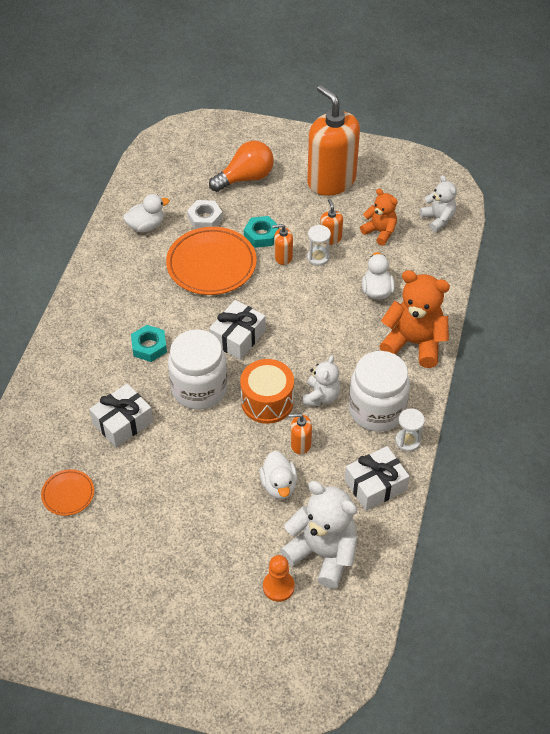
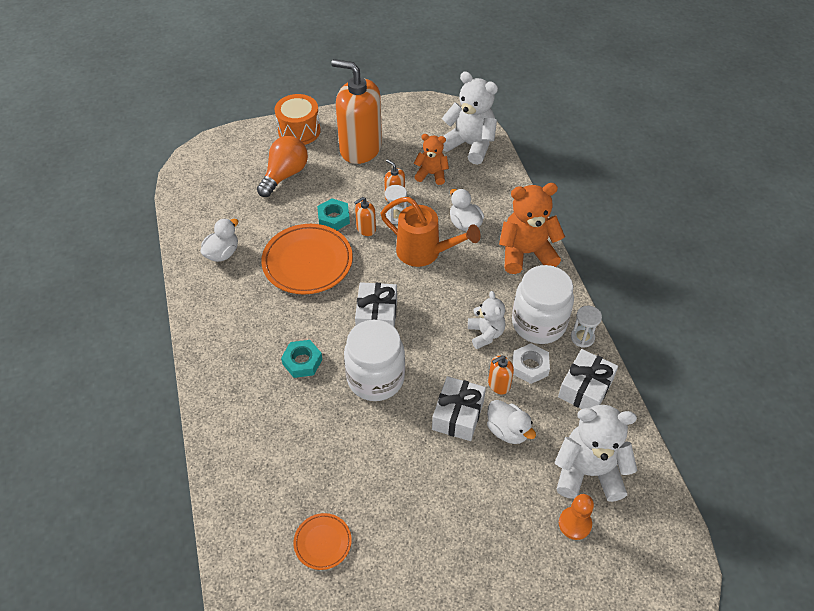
camera: 30 degrees left, 0 degrees up
white gift [89,384,153,448] -> white gift moved to [432,376,486,441]
white nut [187,200,223,229] -> white nut moved to [513,343,550,384]
orange drum [240,359,294,424] -> orange drum moved to [275,94,321,145]
white teddy bear [420,175,457,232] -> white teddy bear [442,72,498,165], size x1.70
none -> orange watering can [381,197,481,267]

